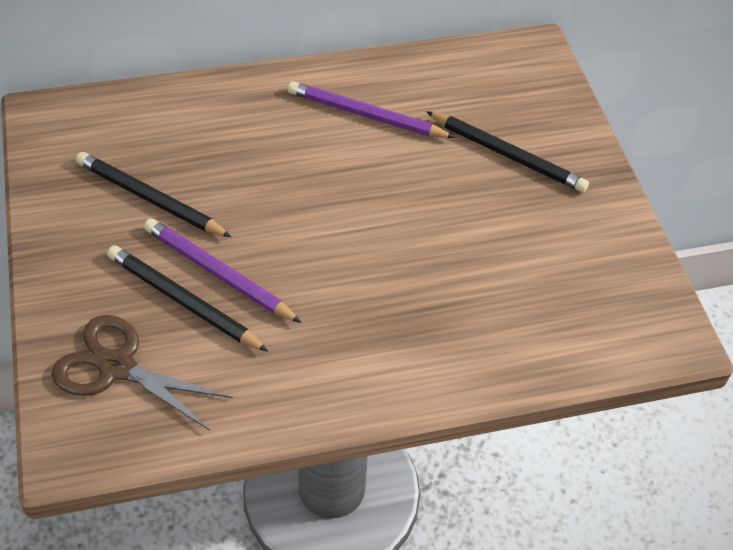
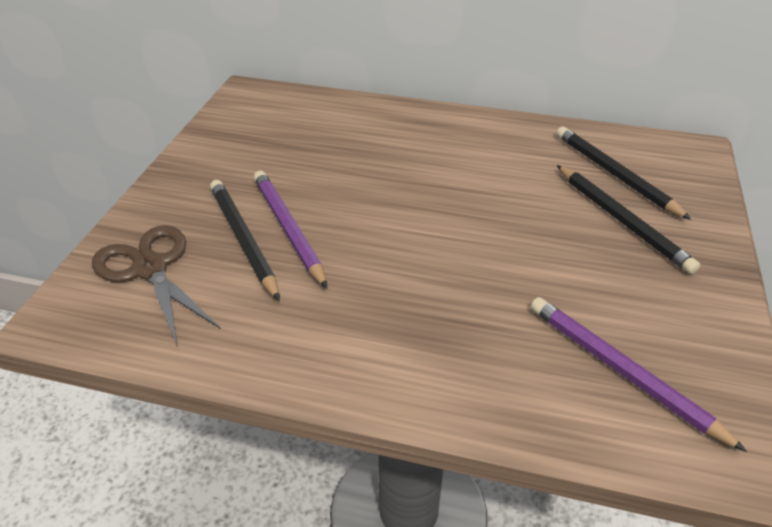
camera: 30 degrees right, 10 degrees down
black pencil [76,152,232,237] -> black pencil moved to [556,127,691,220]
purple pencil [288,81,456,138] -> purple pencil moved to [531,297,747,452]

